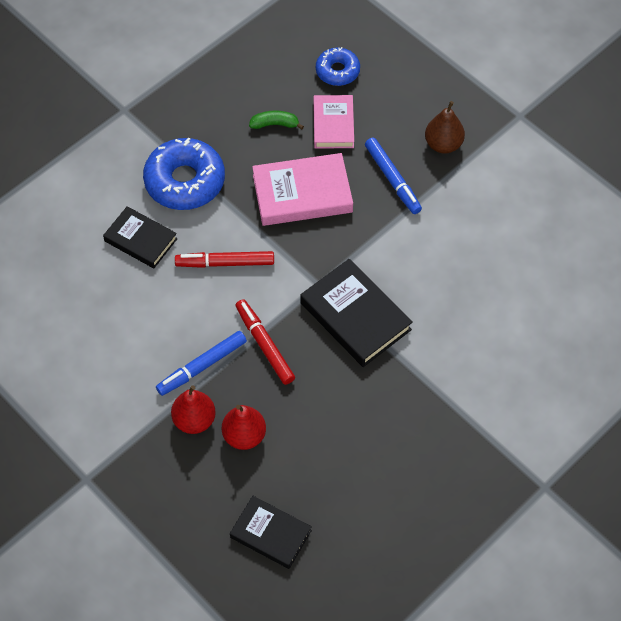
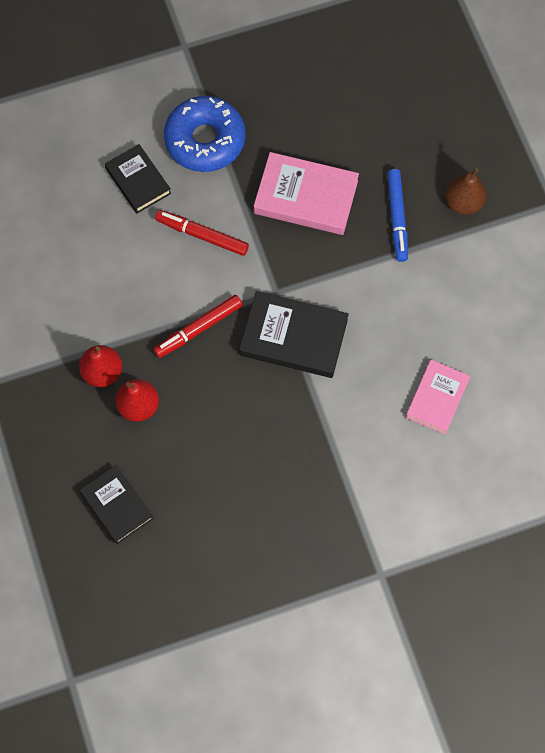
camera: 25 degrees right, 10 degrees up
blue marker [156,331,247,396] -> none
red marker [235,299,295,385] -> red marker turned 120 degrees counterclockwise [153,295,243,358]
green banana [249,111,304,130] -> none
black book [300,259,413,367] -> black book turned 60 degrees counterclockwise [239,291,349,378]
pink book [313,95,354,149] -> pink book moved to [406,360,471,435]
blue donut [316,47,360,86] -> none

